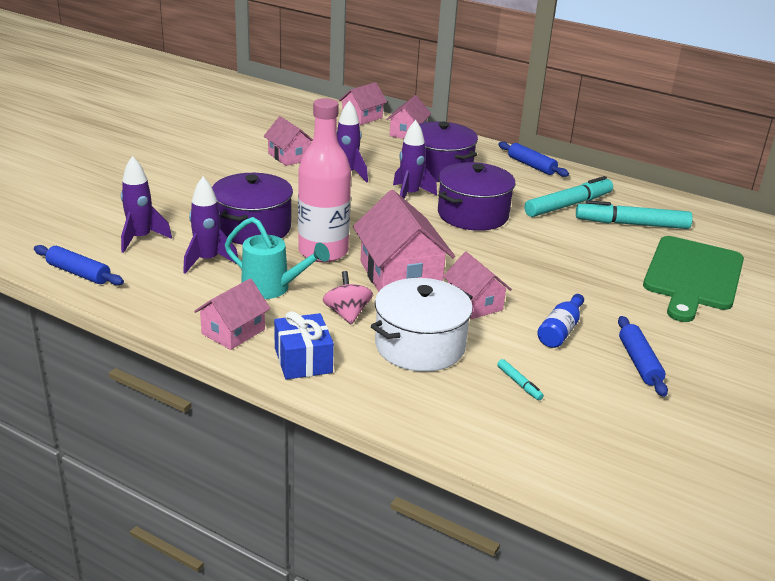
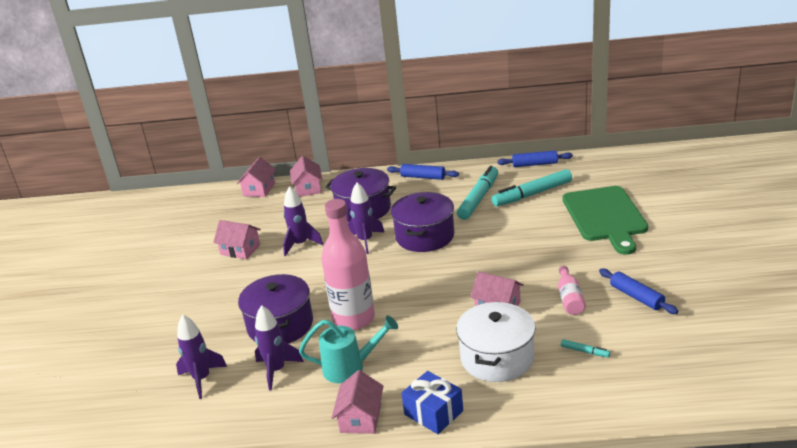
camera: 25 degrees left, 0 degrees up
blue rolling pin [34,245,124,285] -> blue rolling pin moved to [497,150,573,167]
pink spinning top [323,271,373,325] -> none
pink house [353,190,455,292] -> none
blue bottle [537,294,584,348] -> pink bottle [558,266,586,315]

